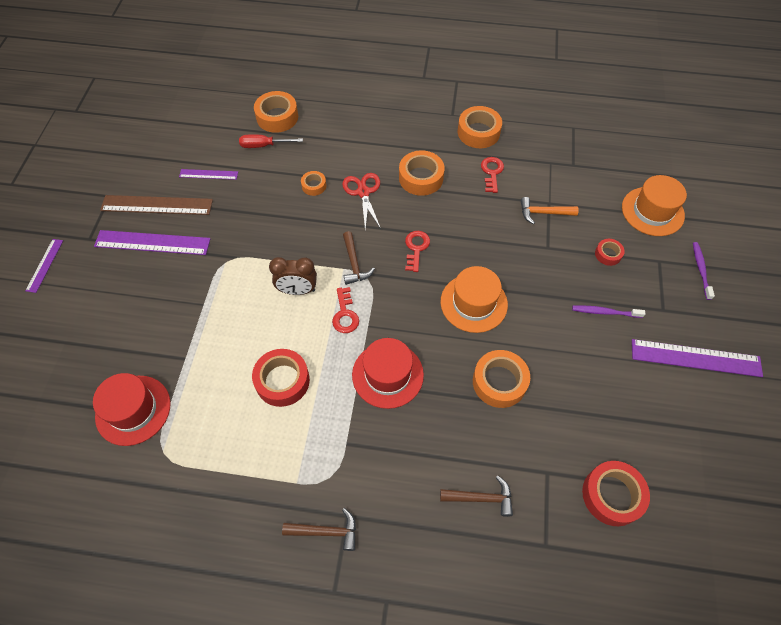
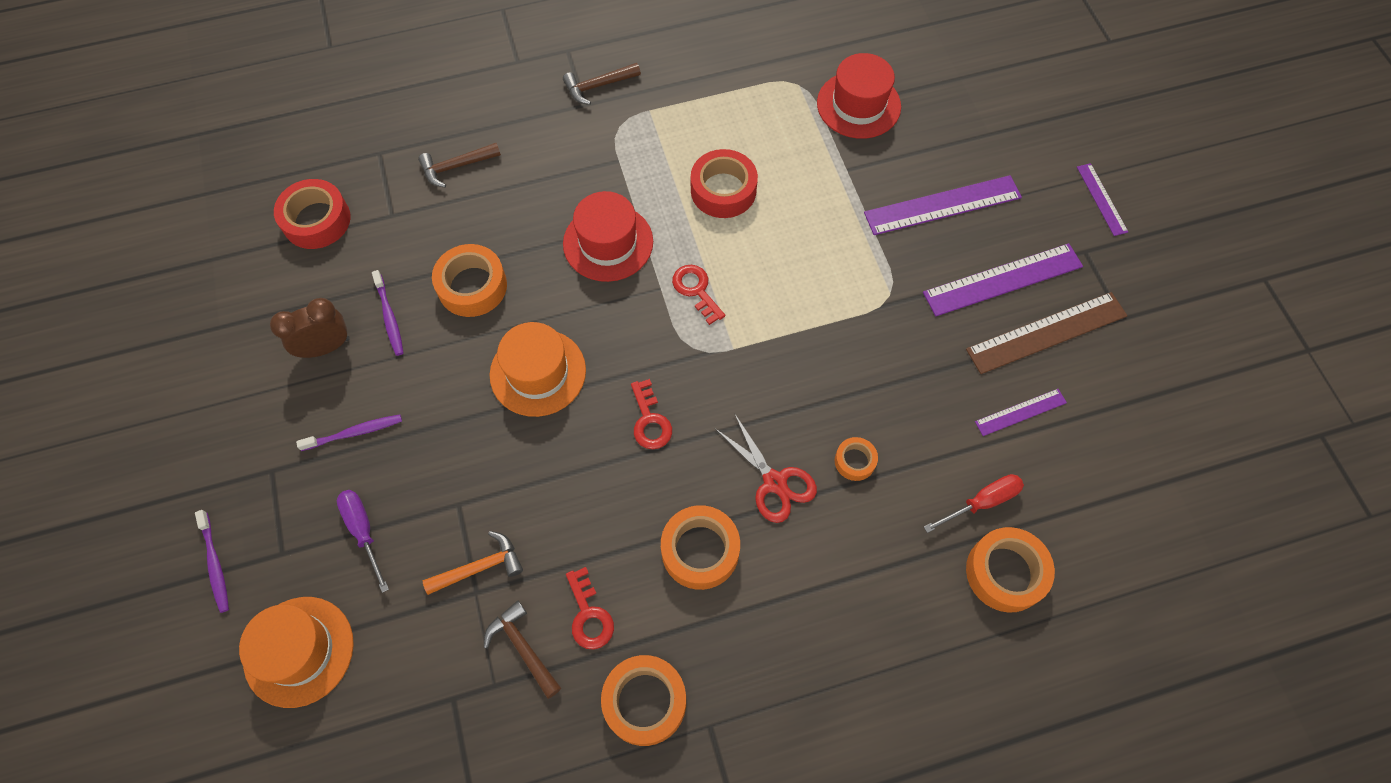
camera: 155 degrees right, 5 degrees up
brown clock [269,257,317,295] -> brown clock moved to [270,298,350,358]
brown hammer [343,231,375,285] -> brown hammer moved to [484,601,561,699]
red tape [595,239,625,266] -> purple screwdriver [337,490,389,593]
purple ruler [632,339,763,377] -> purple ruler moved to [864,175,1022,235]
none -> purple toothbrush [372,270,403,356]

